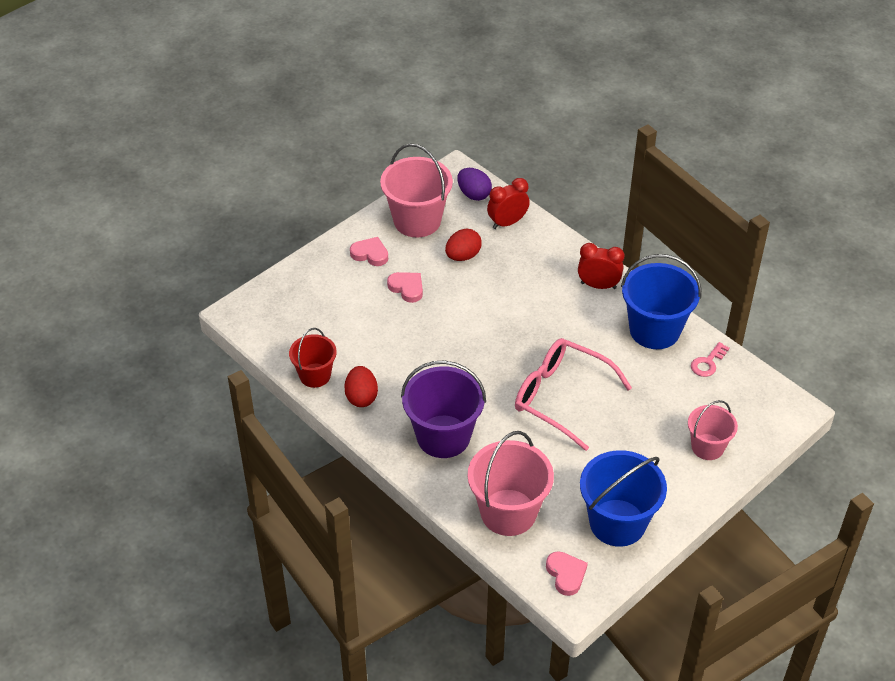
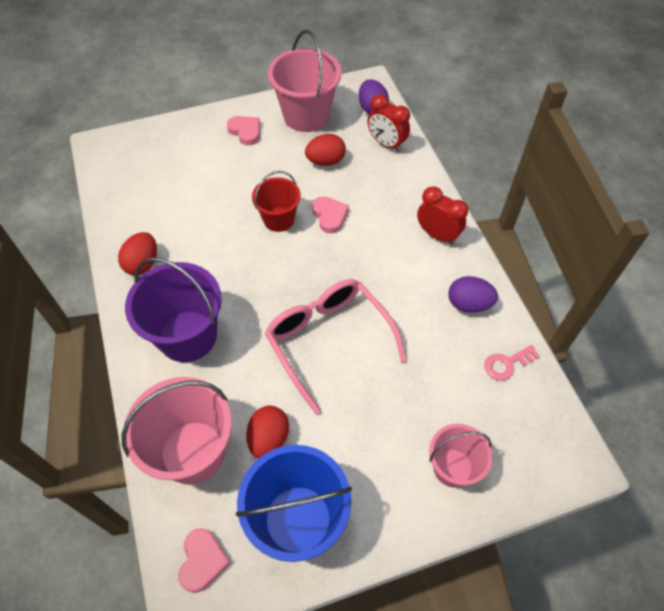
camera: 25 degrees right, 10 degrees up
red bucket [289,328,337,388] -> red bucket moved to [252,171,301,232]
pink heart [387,272,423,303] -> pink heart moved to [312,196,349,234]
red clock [487,178,530,229] -> red clock turned 135 degrees counterclockwise [367,94,410,152]
blue bucket [621,254,701,349] -> purple egg [448,276,498,313]
none -> red egg [246,406,289,459]

